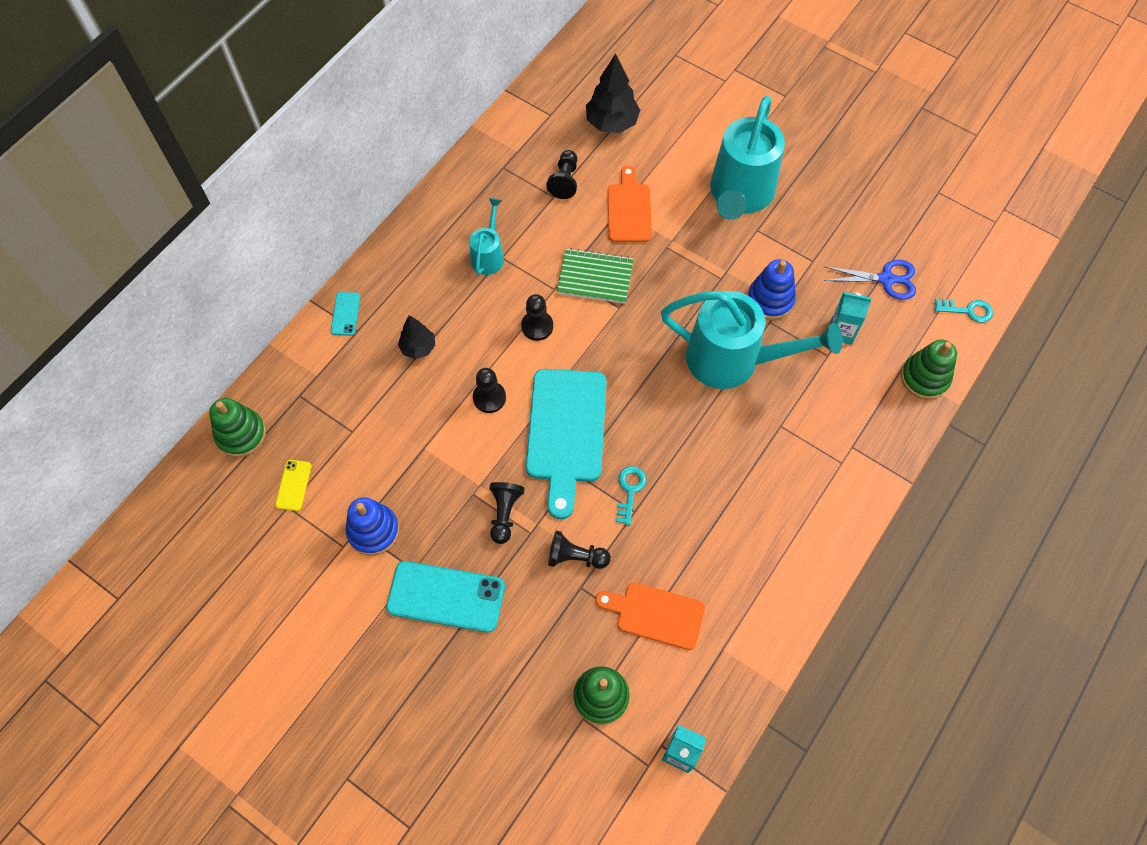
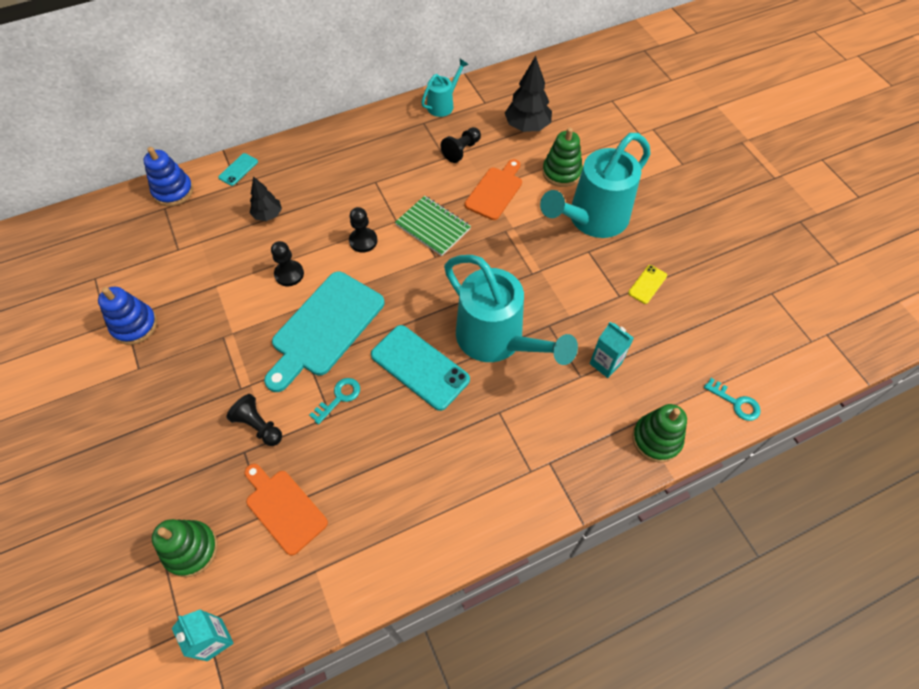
camera: 30 degrees right, 5 degrees down
green stacking toy [209,398,266,457] -> green stacking toy moved to [542,127,583,187]
yellow phone [275,460,312,511] -> yellow phone moved to [628,265,667,304]
turquoise phone [386,561,505,632] -> turquoise phone moved to [371,325,470,411]
turquoise watering can [469,198,504,275] -> turquoise watering can moved to [421,59,469,117]
black pawn [489,482,525,544] -> none
blue stacking toy [748,259,796,320] -> blue stacking toy moved to [143,147,193,206]
blue scissors [824,260,916,300] -> none

